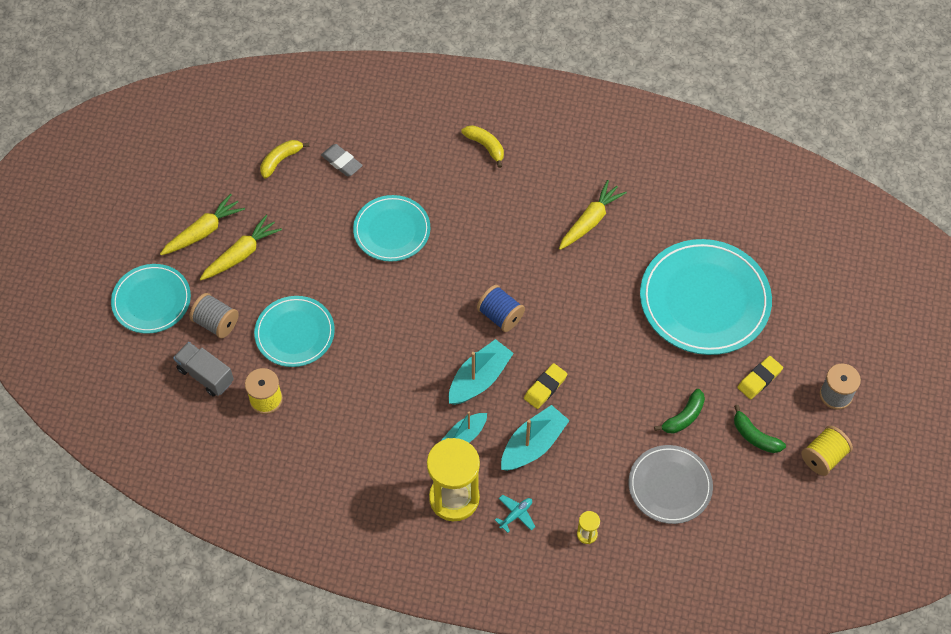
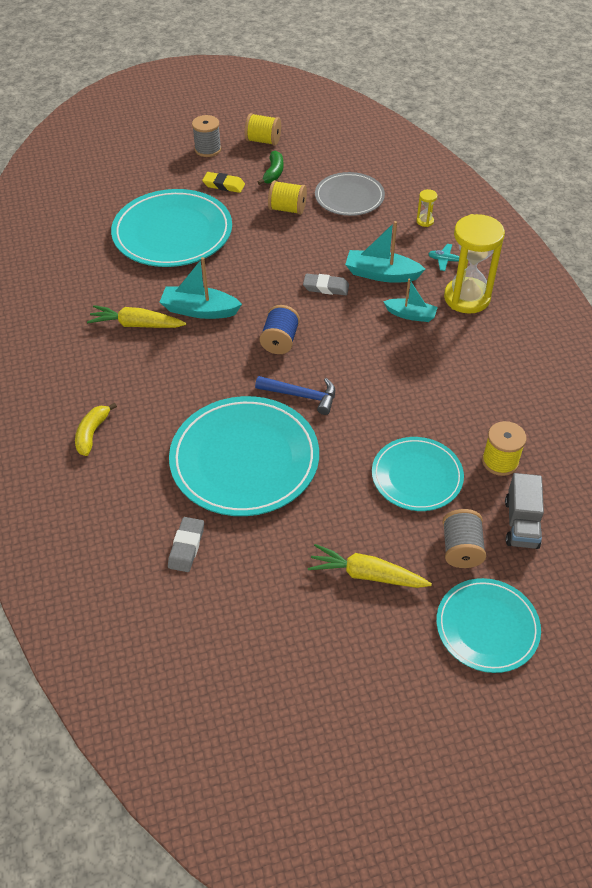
camera: 120 degrees left, 10 degrees down
yellow carrot [160,194,245,255] -> none
yellow banana [260,140,310,179] -> none
turquoise plate [353,195,430,262] -> turquoise plate [169,396,319,516], size x1.66
turquoise boat [449,339,514,405] -> turquoise boat moved to [159,257,242,319]
yellow eraser [524,363,567,409] -> grey eraser [303,274,349,295]
green banana [654,389,705,434] -> yellow spool [268,180,307,215]
none -> blue hammer [255,376,335,415]

